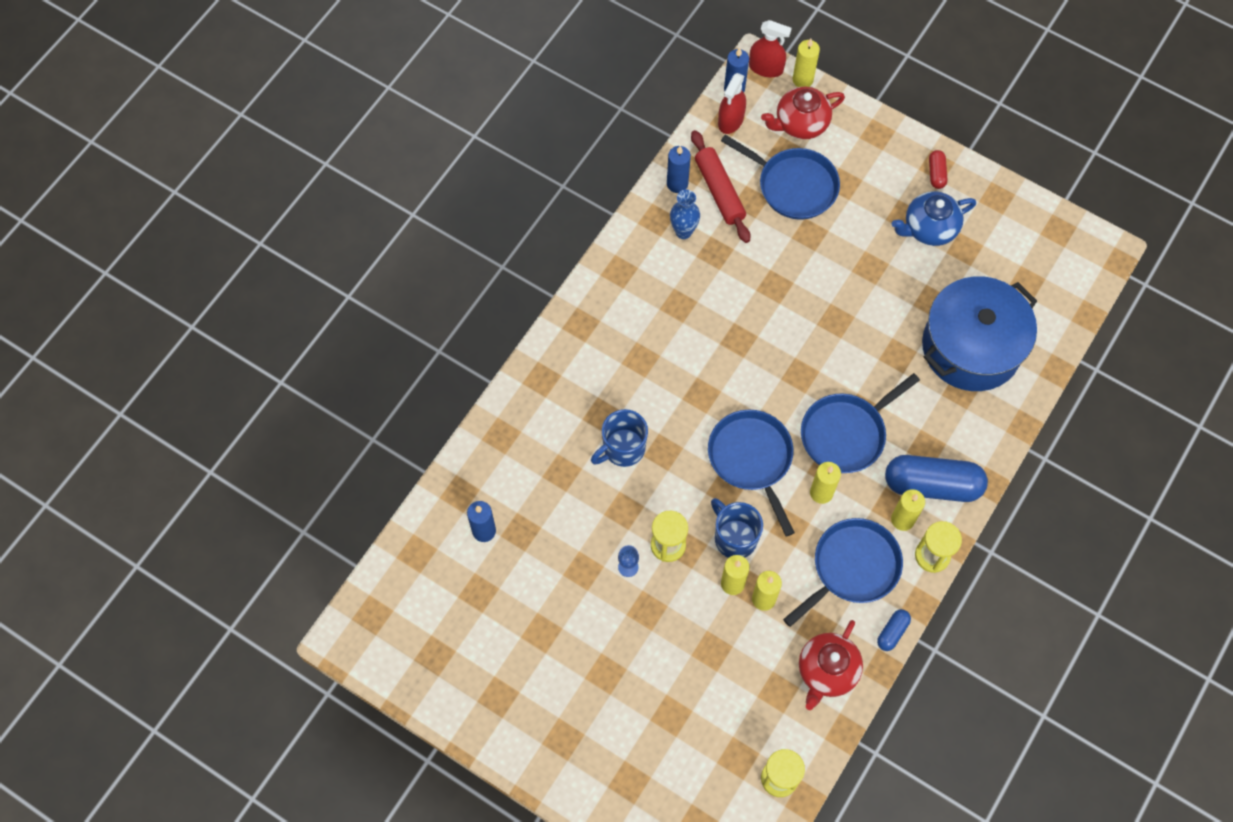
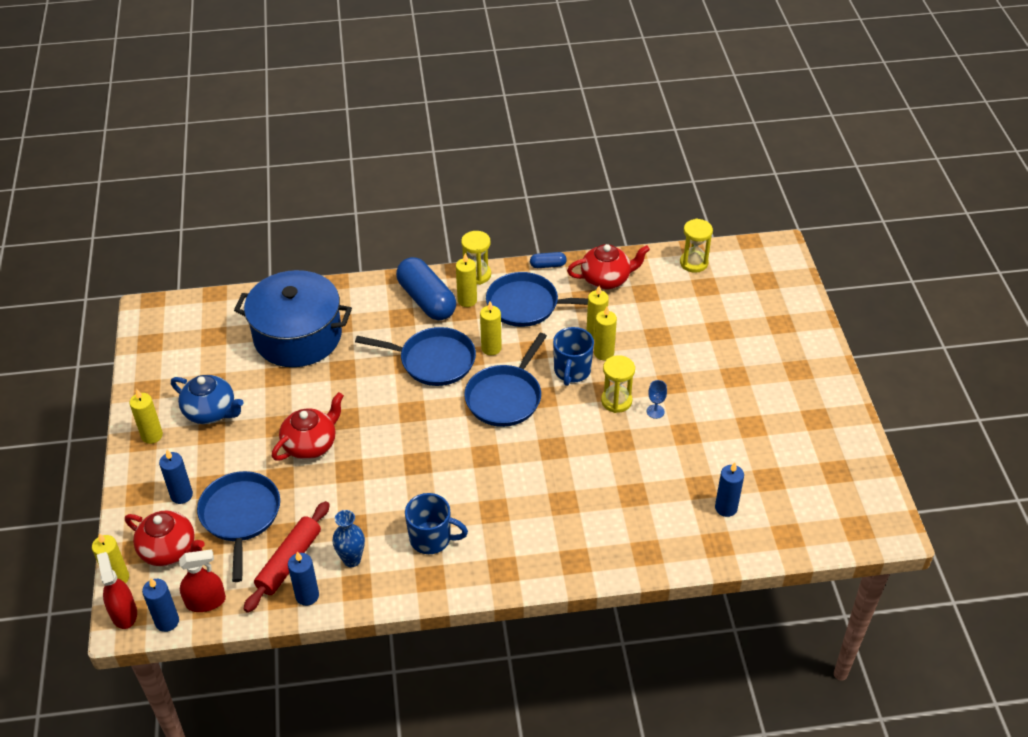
camera: 130 degrees left, 20 degrees down
blue mug [591,409,648,467] -> blue mug moved to [405,493,468,554]
red capsule [929,150,948,189] -> yellow candle [129,389,163,444]
none -> blue candle [159,450,193,504]
none -> red teapot [272,392,344,461]

